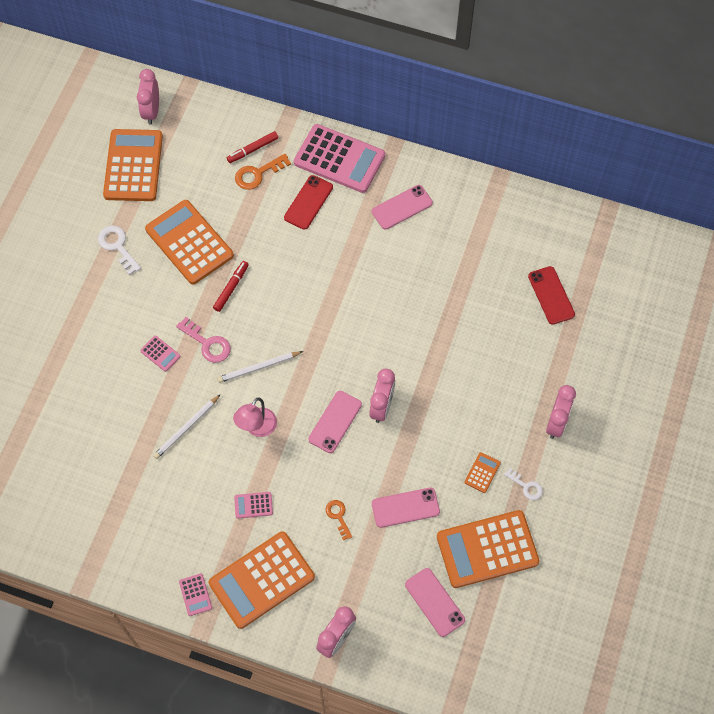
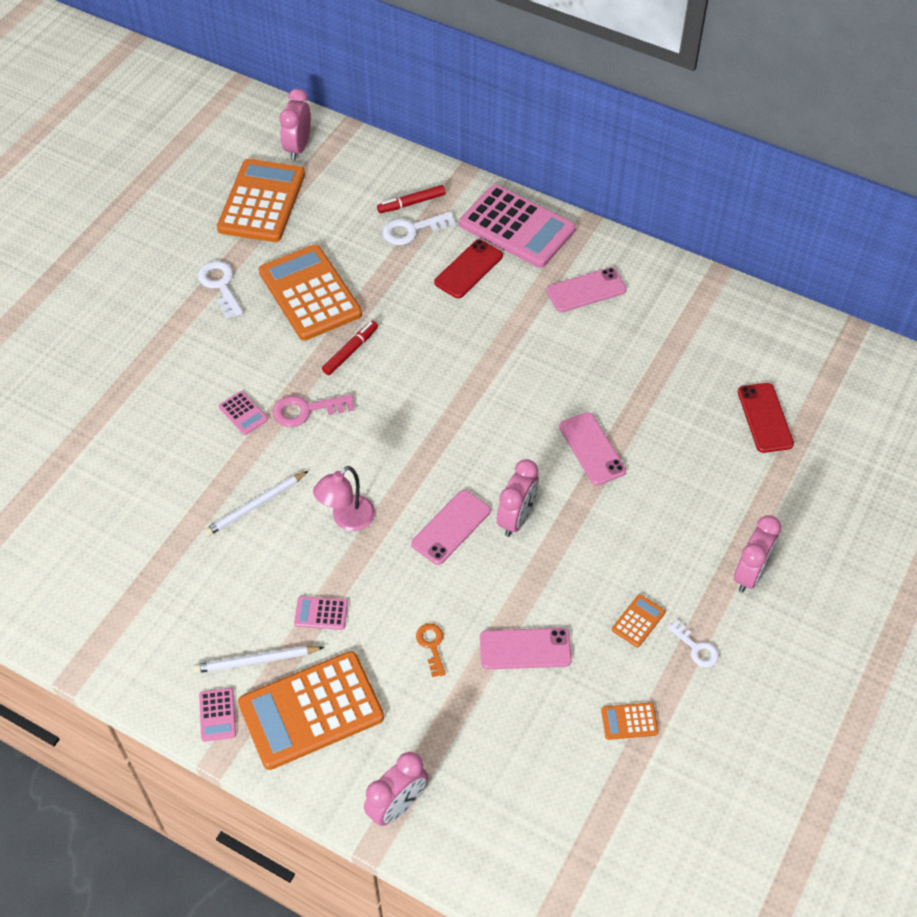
camera: 10 degrees right, 10 degrees down
pink key [176,317,231,363] -> pink key turned 120 degrees clockwise [273,394,354,427]
white pencil [217,351,303,383] -> white pencil moved to [193,646,324,673]
orange key [235,154,291,190] -> white key [382,212,456,245]
pink phone [405,568,465,637] -> pink phone moved to [559,412,626,485]
orange calculator [437,510,540,588] -> orange calculator [601,703,659,740], size x0.41

